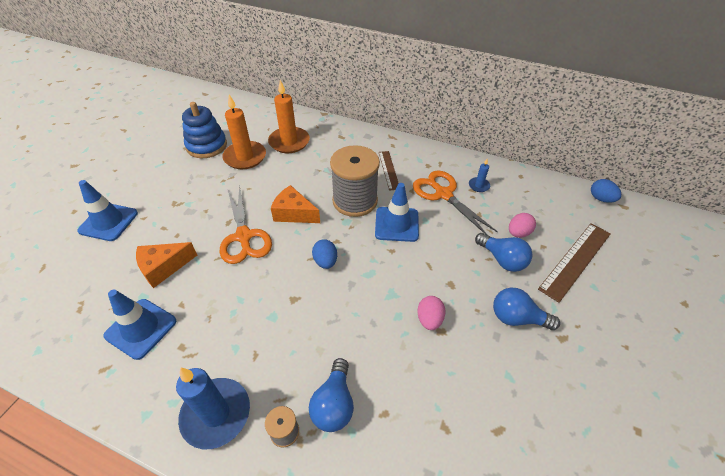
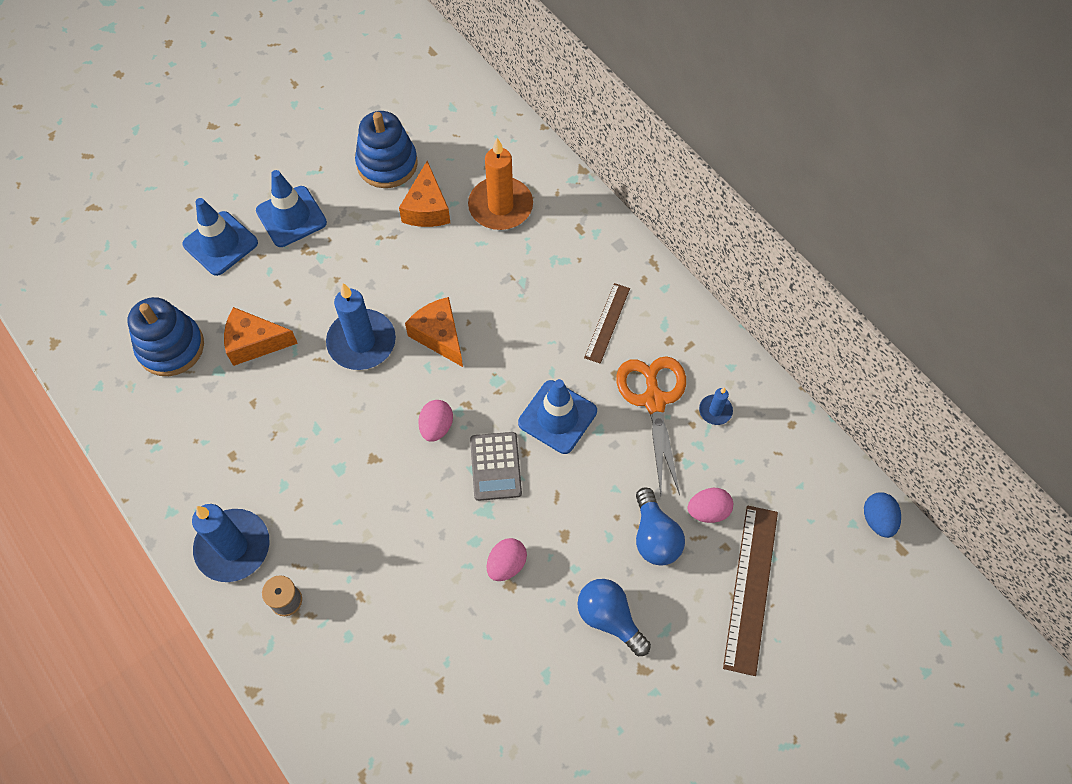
camera: 30 degrees right, 15 degrees up
blue traffic cone [103,290,176,360] -> blue traffic cone moved to [256,170,327,247]
orange scissors [220,185,272,264] -> blue candle [326,283,396,370]
orange candle [222,94,266,169] -> orange cheese [399,161,450,227]
blue light bulb [309,358,354,432] -> none
blue egg [312,239,337,269] -> pink egg [418,400,453,442]
grey spool [330,145,380,217] -> none
brown ruler [538,223,611,303] -> brown ruler turned 60 degrees counterclockwise [723,506,778,676]
none -> blue stacking toy [128,297,204,376]
none -> grey calculator [470,432,522,501]

